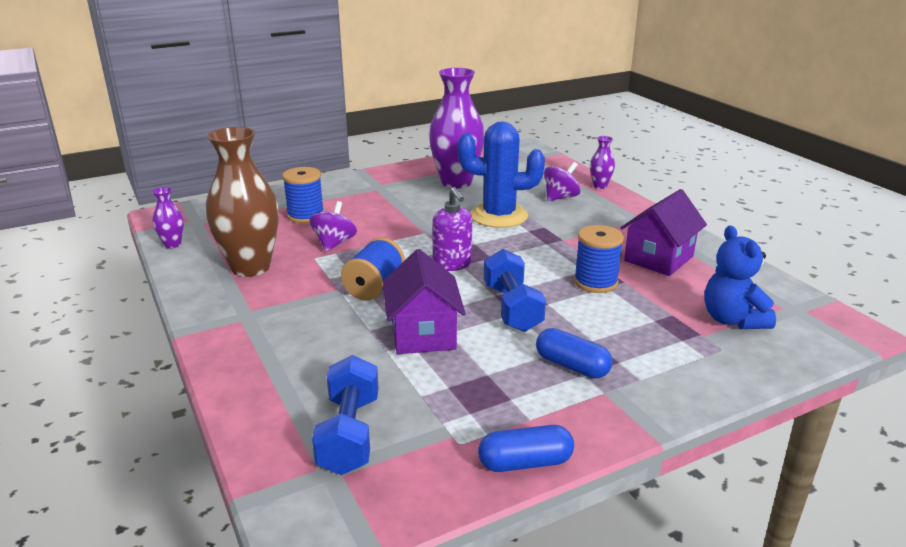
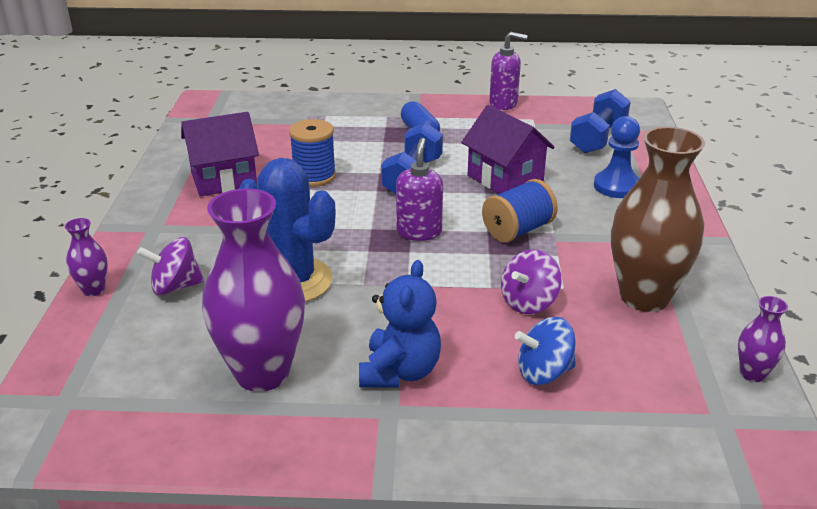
camera: 150 degrees left, 5 degrees up
blue spool [282,167,324,223] -> blue spinning top [515,317,576,385]
purple house [382,249,466,354] -> purple house turned 60 degrees counterclockwise [461,105,555,194]
blue capsule [478,425,574,472] -> purple soap dispenser [489,32,528,110]
blue teddy bear [704,225,776,329] -> blue teddy bear moved to [359,260,441,387]
none -> blue pawn [594,116,640,198]

